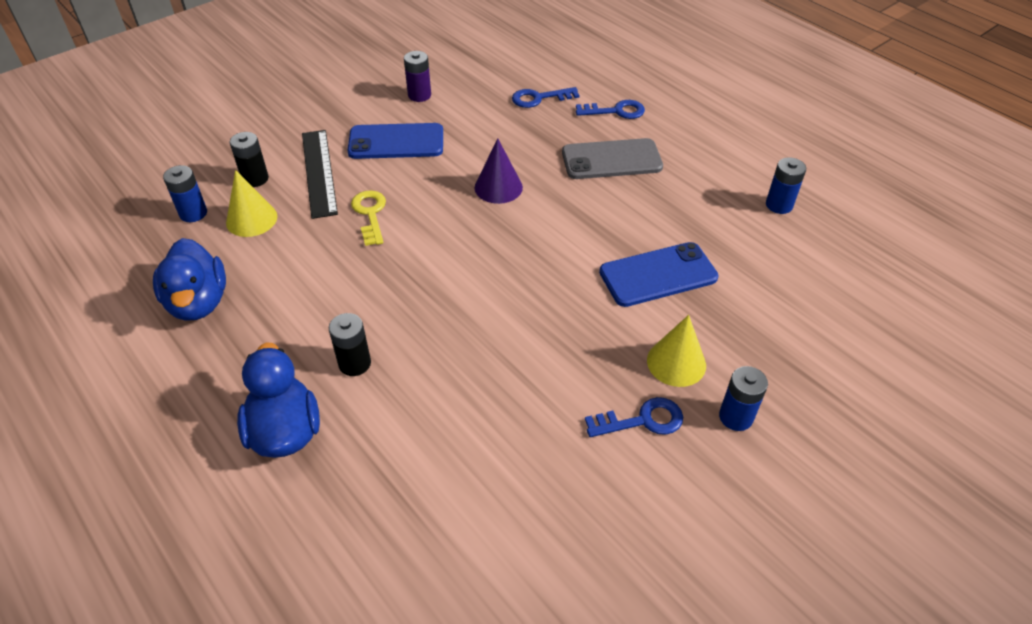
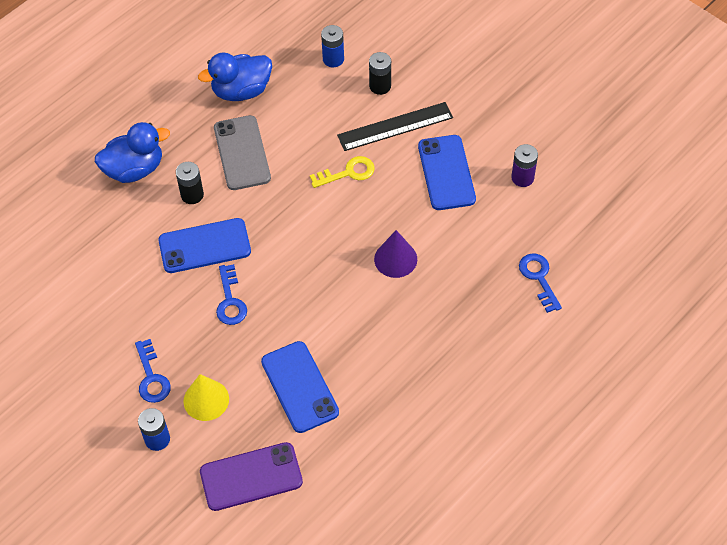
camera: 85 degrees right, 10 degrees up
yellow cone [226,170,277,237] -> none
grey phone [562,138,663,179] -> grey phone moved to [214,115,271,190]
blue key [576,100,645,119] -> blue key moved to [216,264,247,325]
blue battery [766,157,806,214] -> none
none -> blue phone [158,218,251,273]
none -> purple phone [200,442,303,511]

